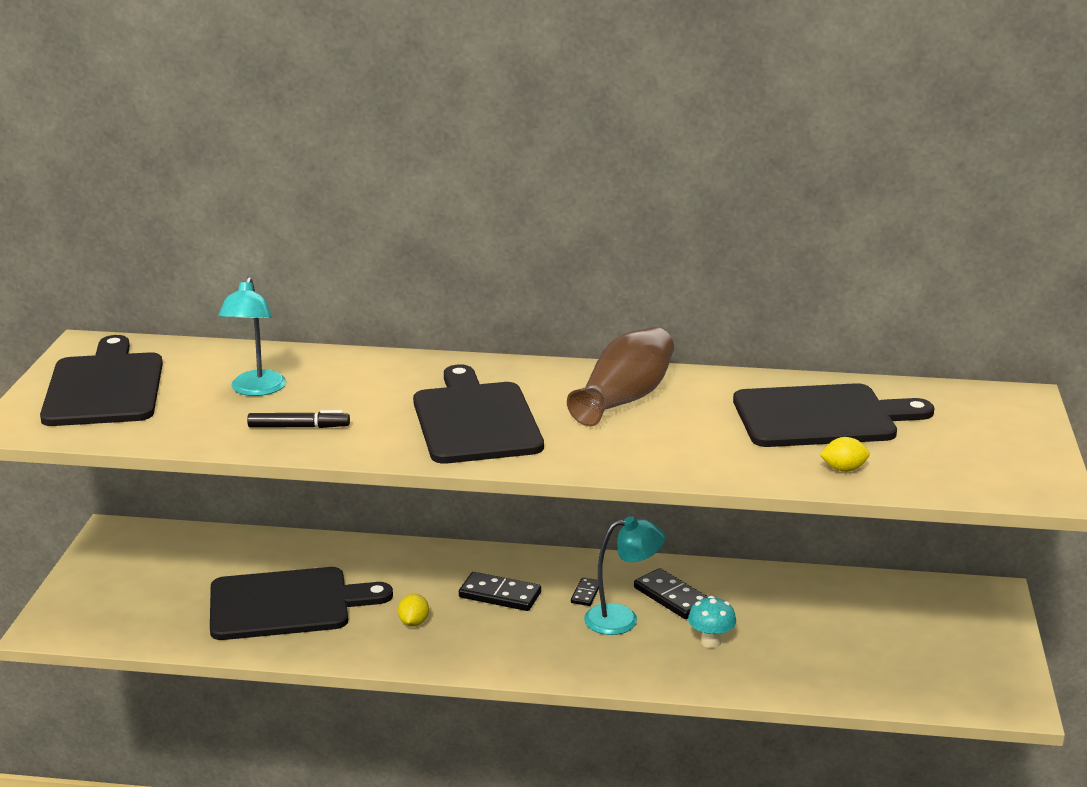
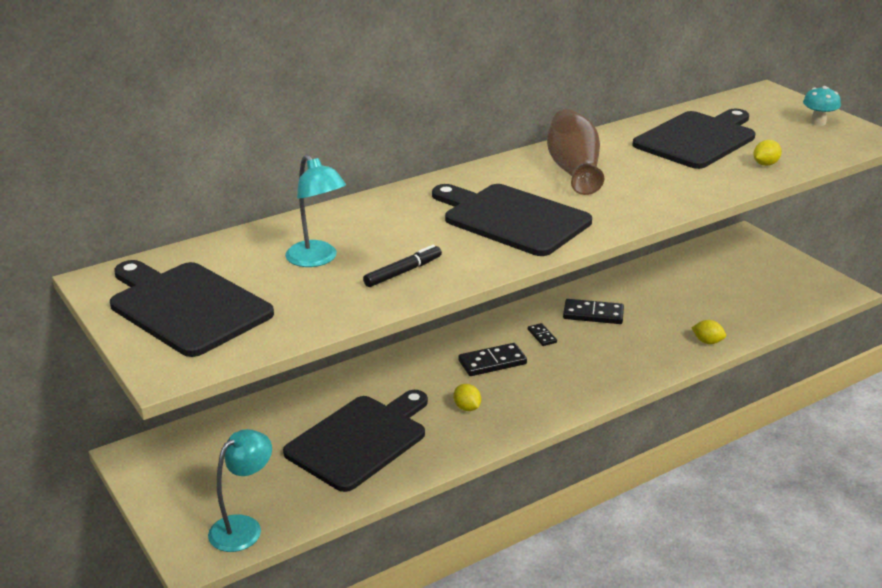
camera: 40 degrees left, 5 degrees up
turquoise lamp [584,516,665,635] -> turquoise lamp moved to [208,429,272,552]
turquoise mushroom [688,596,736,648] -> turquoise mushroom moved to [803,86,841,126]
none -> yellow lemon [692,320,726,344]

